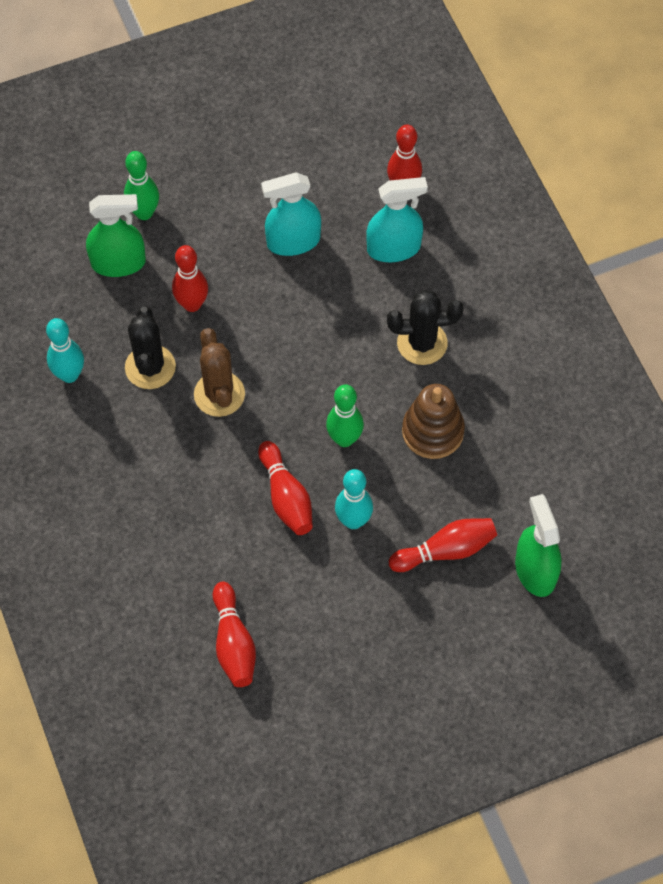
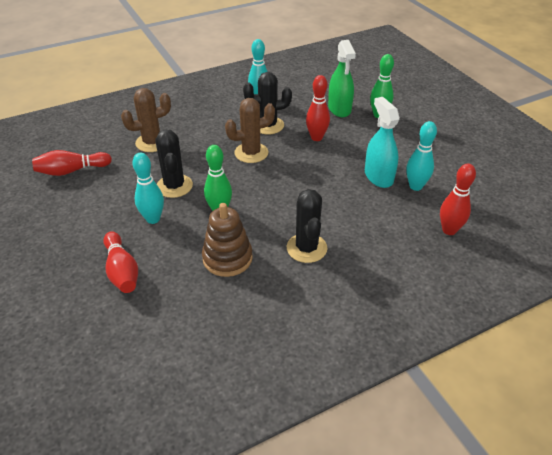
camera: 85 degrees right, 20 degrees down
red bowling pin [258,441,313,535] -> black cactus [155,130,193,198]
turquoise spray bottle [366,177,428,262] -> none
green spray bottle [515,494,562,597] -> none
none -> brown cactus [121,88,171,152]
none -> turquoise bowling pin [406,121,437,191]

